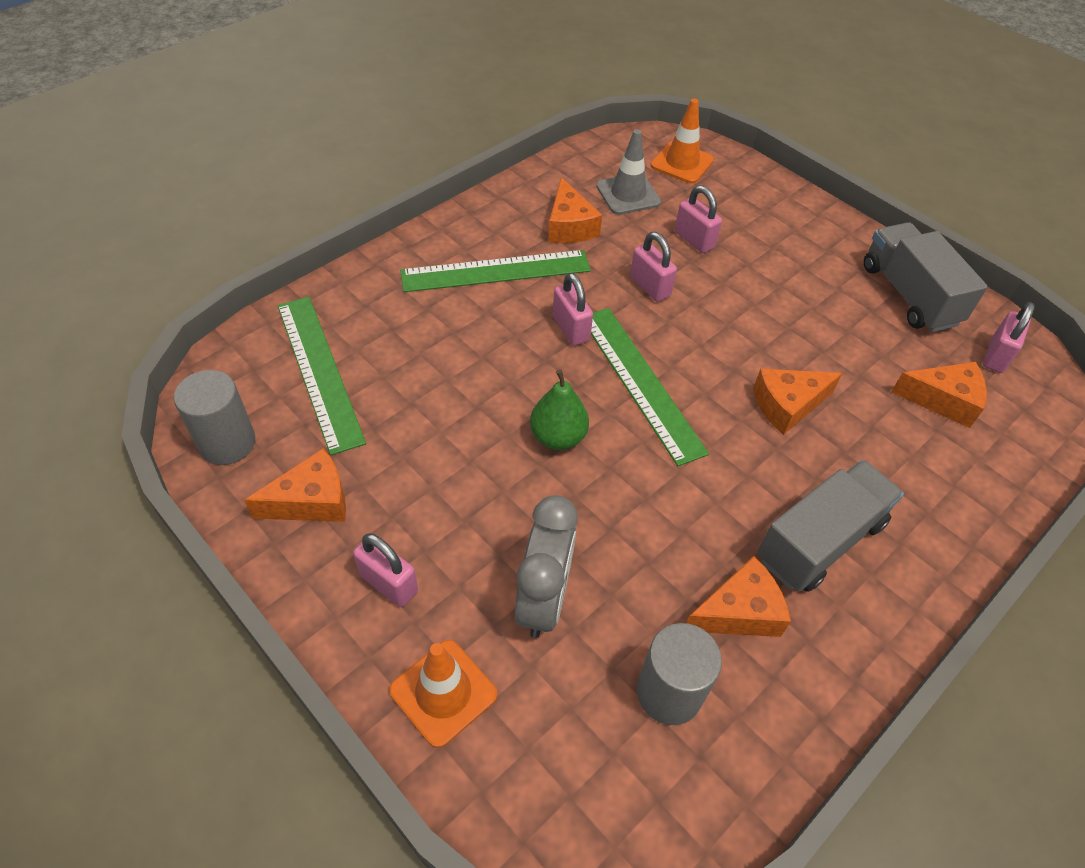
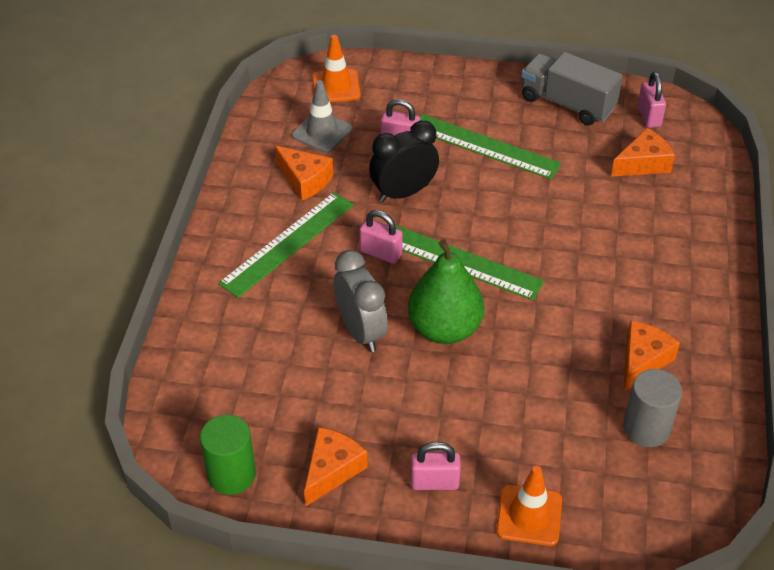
camera: 35 degrees left, 5 degrees down
grey cylinder [174,370,255,465] -> green cylinder [200,414,256,495]
green ruler [277,297,366,455] -> green ruler moved to [420,114,561,179]
grey clock [515,495,578,638] -> grey clock moved to [334,250,388,352]
green pear [530,369,589,450] -> green pear [408,239,484,344], size x1.60
pink padlock [630,232,677,302] -> black clock [369,121,439,202]
orange cheese [753,369,843,435] -> none
grey truck [757,460,904,592] -> none

